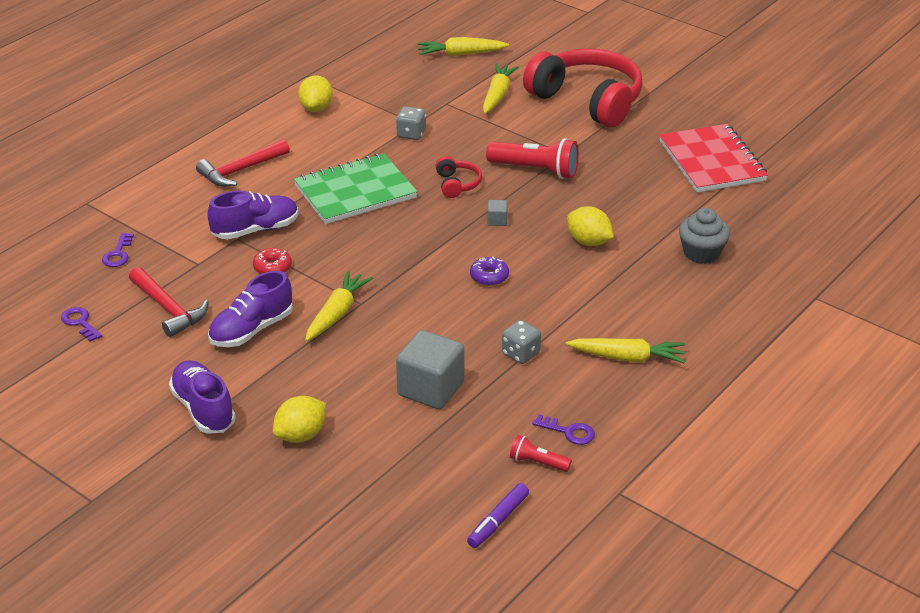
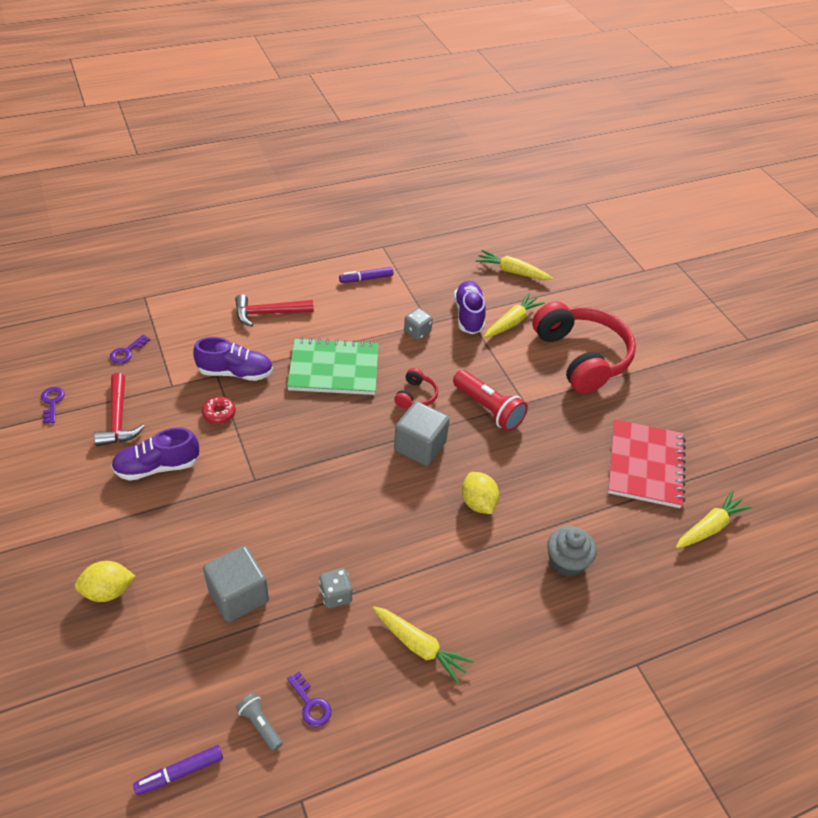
camera: 25 degrees right, 10 degrees up
purple shoe [169,360,236,434] -> purple shoe moved to [454,281,486,334]
yellow lemon [298,75,333,112] -> purple marker [339,267,393,283]
yellow carrot [305,271,373,341] -> yellow carrot moved to [676,490,752,549]
purple donut [470,257,509,286] -> none
grey cube [487,200,508,226] -> grey cube [394,401,450,466], size x2.32
red flashlight [510,435,572,472] -> grey flashlight [236,693,283,751]

